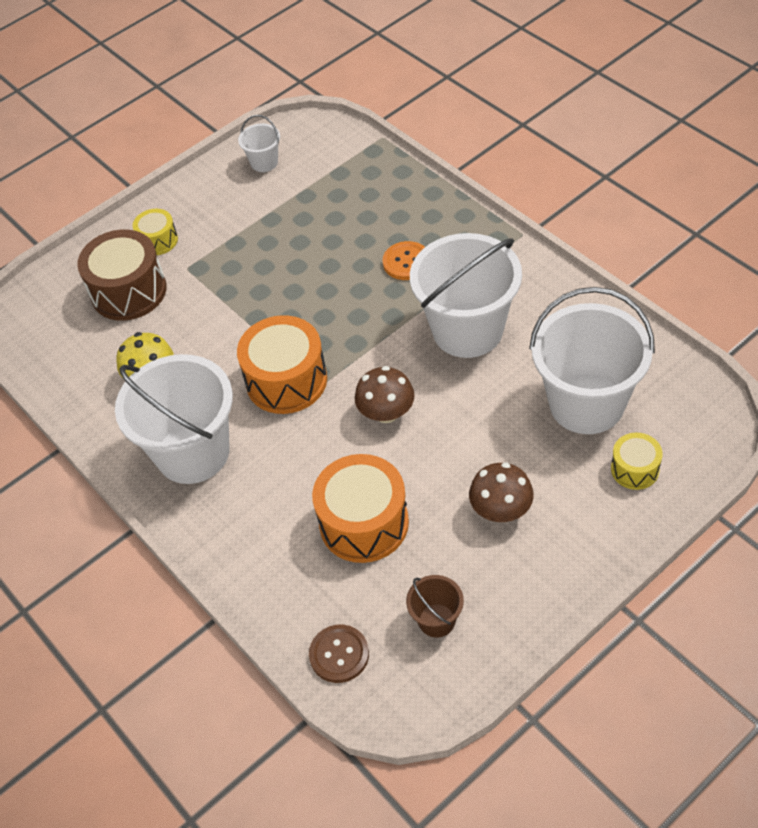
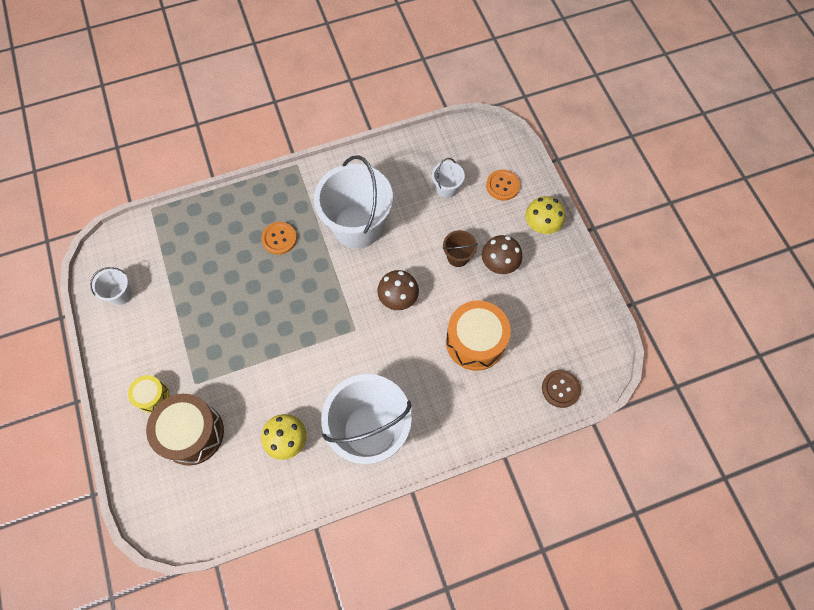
camera: 75 degrees left, 15 degrees up
orange drum [237,315,327,414] -> none
brown bucket [406,575,464,638] -> brown bucket moved to [442,230,478,267]
white bucket [529,287,655,434] -> white bucket [432,158,465,198], size x0.45
yellow drum [611,433,663,490] -> orange button [486,169,520,201]
none -> yellow mushroom [525,196,565,234]

